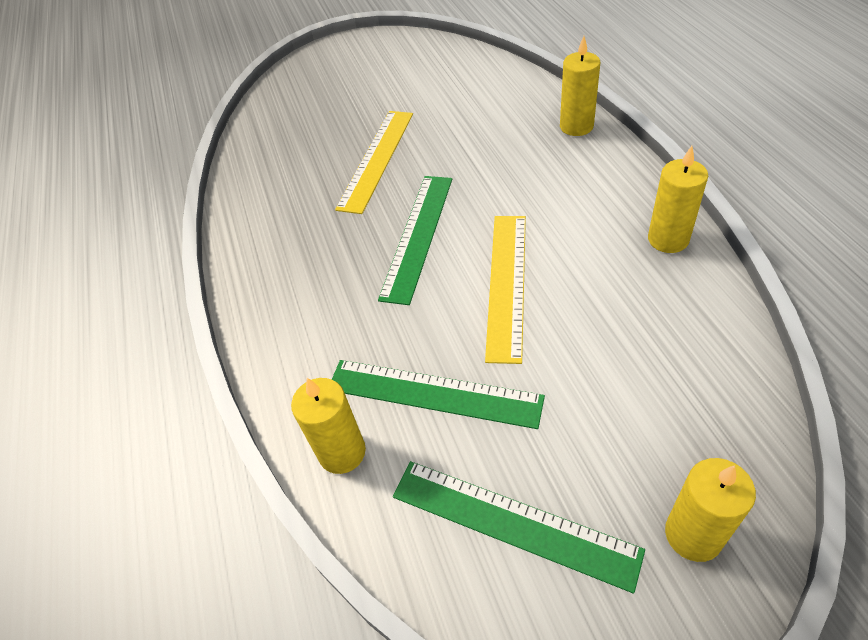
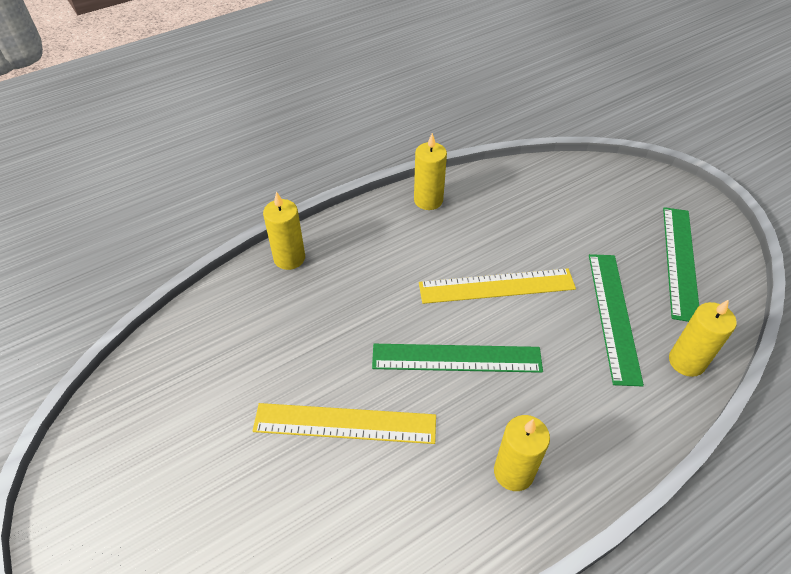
camera: 110 degrees left, 0 degrees up
yellow candle [665,458,756,562] -> yellow candle moved to [494,415,550,491]

